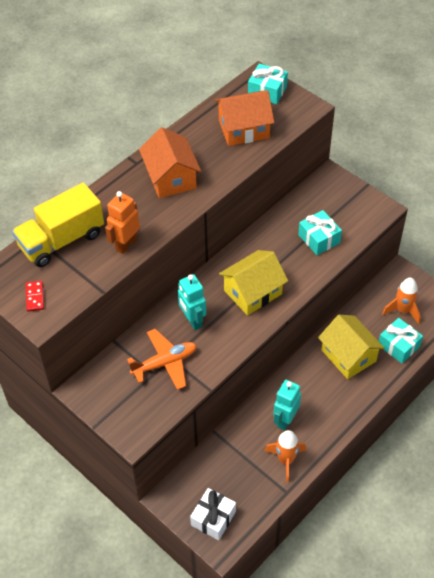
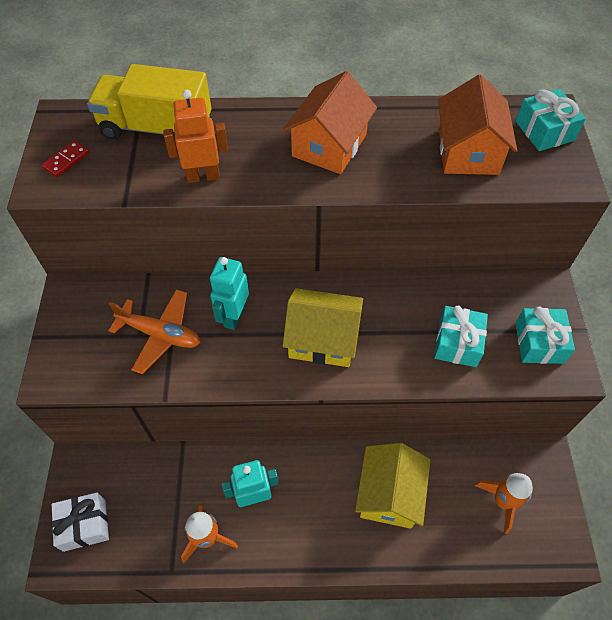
camera: 45 degrees right, 5 degrees up
orange house [215,90,274,146] -> orange house turned 60 degrees clockwise [438,75,517,175]
turquoise gift [379,318,423,364] -> turquoise gift moved to [515,307,575,364]

